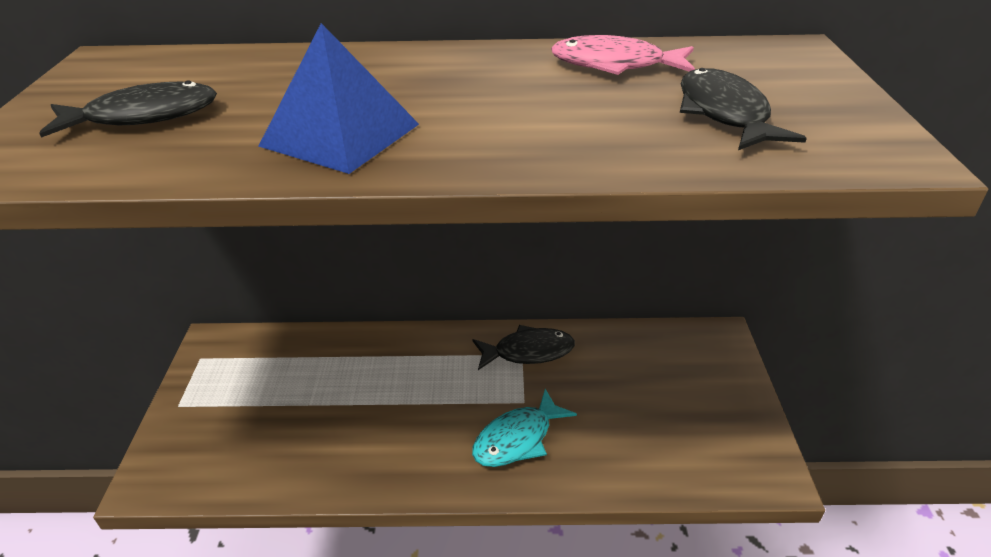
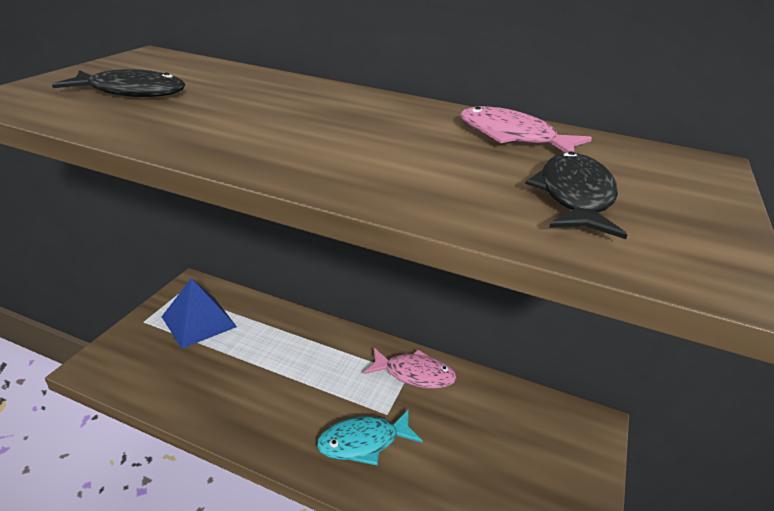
camera: 20 degrees right, 5 degrees down
blue pyramid [258,23,419,174] -> blue pyramid moved to [162,278,237,349]
black fish [472,325,575,370] -> pink fish [364,348,457,389]

